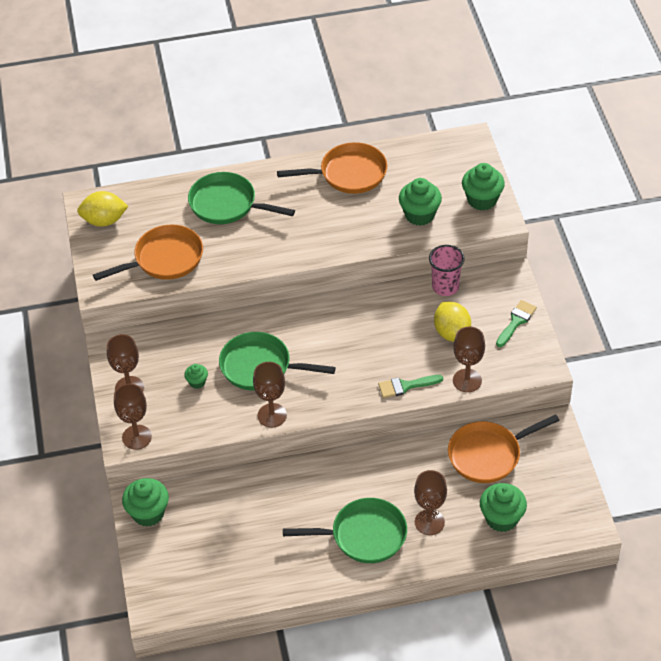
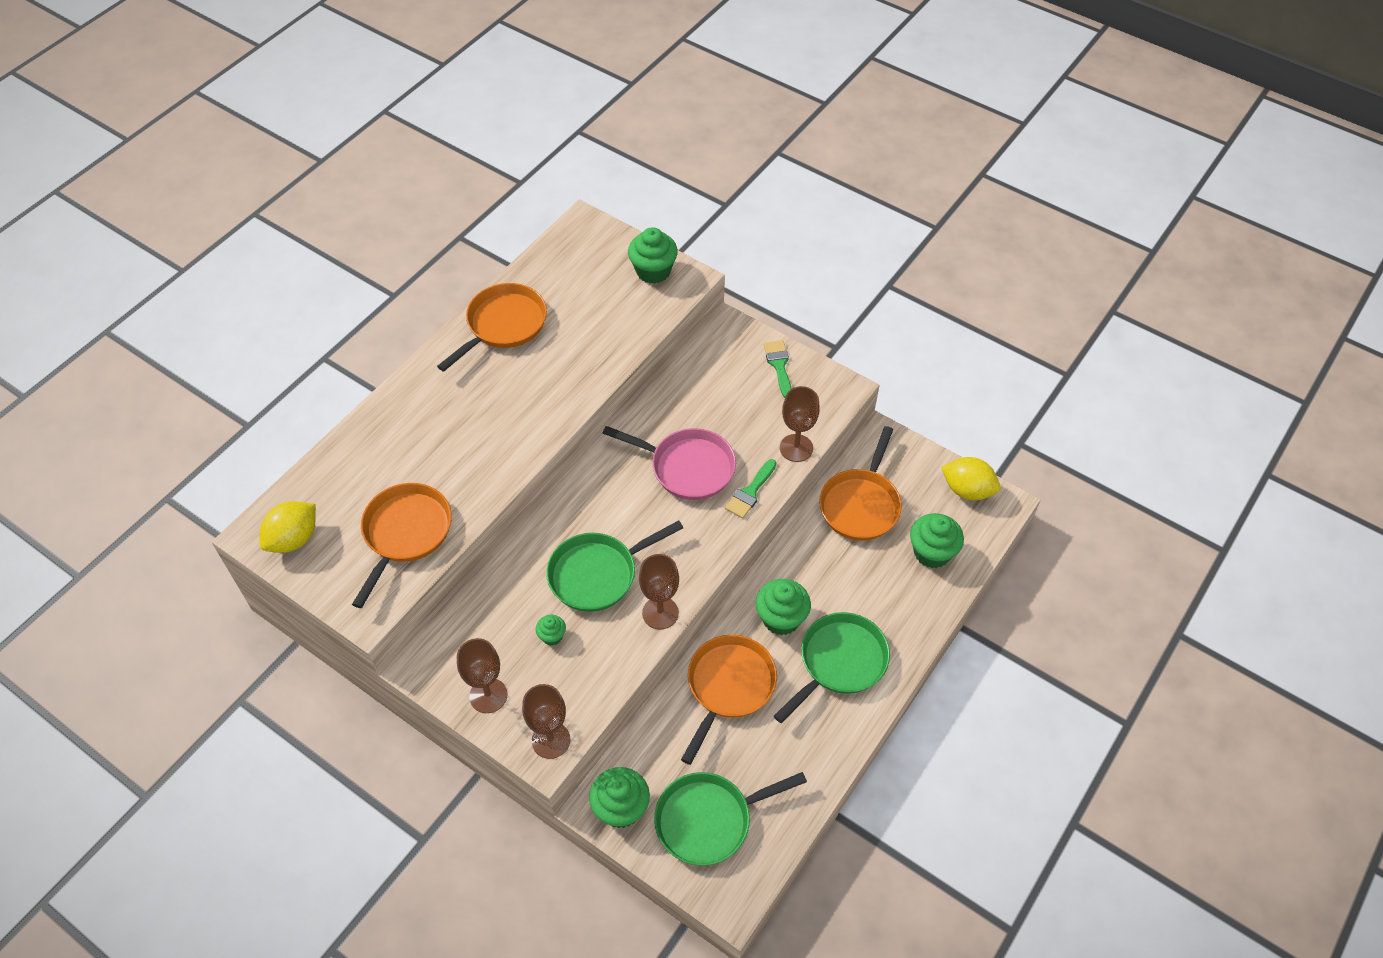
camera: 45 degrees left, 5 degrees up
green pan [188,172,295,224] -> green pan moved to [654,772,807,866]
green cupcake [399,178,442,226] -> green cupcake moved to [756,579,811,636]
brown goblet [414,470,447,535] -> none
pink cup [429,245,465,296] -> none
yellow lemon [434,302,471,342] -> yellow lemon moved to [941,457,1000,500]
none -> pink pan [602,426,736,500]
none -> orange pan [681,635,777,765]

